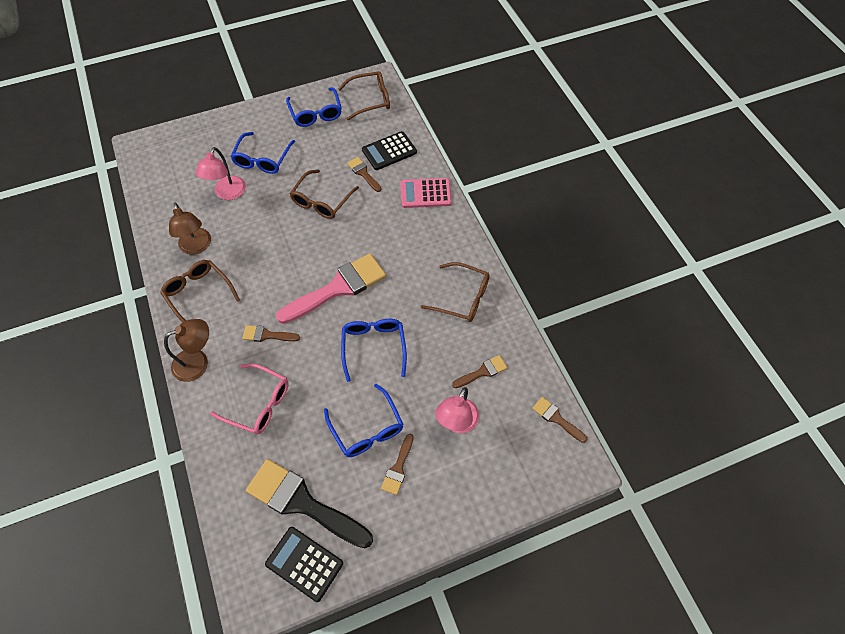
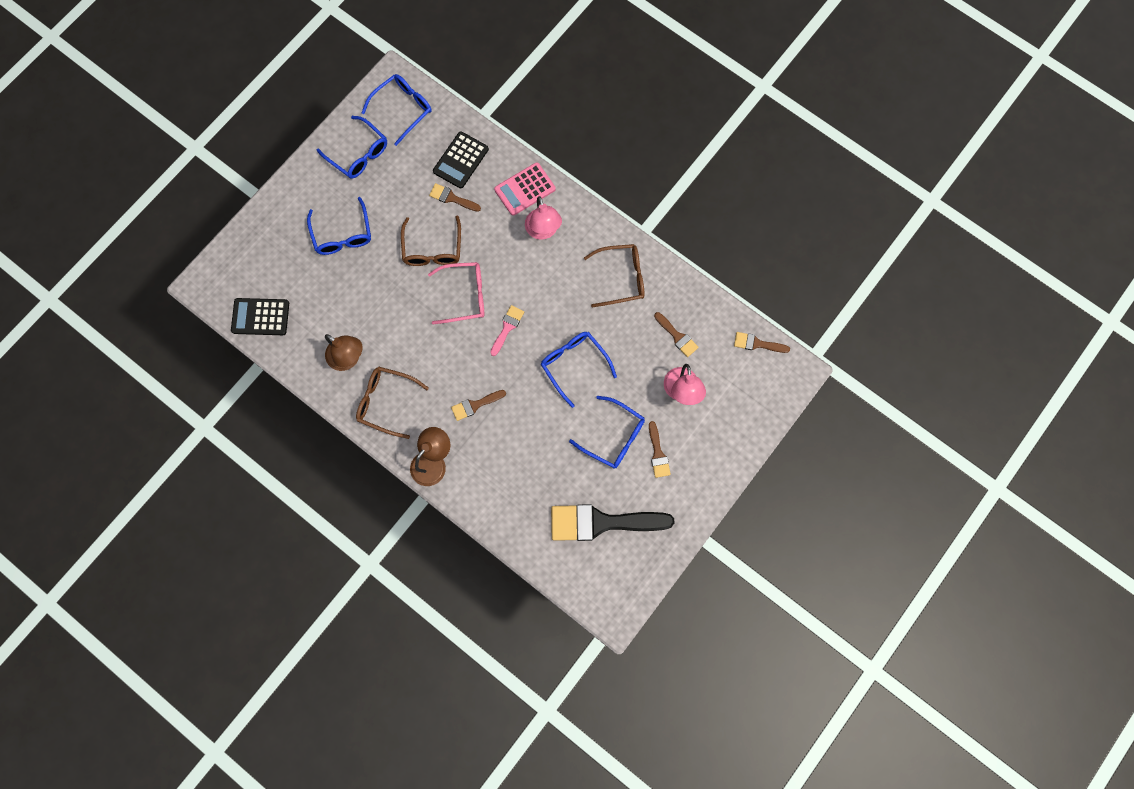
camera: 30 degrees left, 15 degrees up
pink lamp [195,147,246,200] -> pink lamp moved to [525,196,562,240]
pink glasses [210,363,289,435] -> pink glasses moved to [428,262,485,324]
black calculator [265,527,343,602] -> black calculator moved to [231,298,289,335]
pink brush [276,253,386,324] -> pink brush [490,305,524,356], size x0.47
brown glasses [338,71,390,120] -> blue glasses [362,74,432,146]
brown brush [452,355,508,388] -> brown brush turned 105 degrees clockwise [654,312,699,357]

